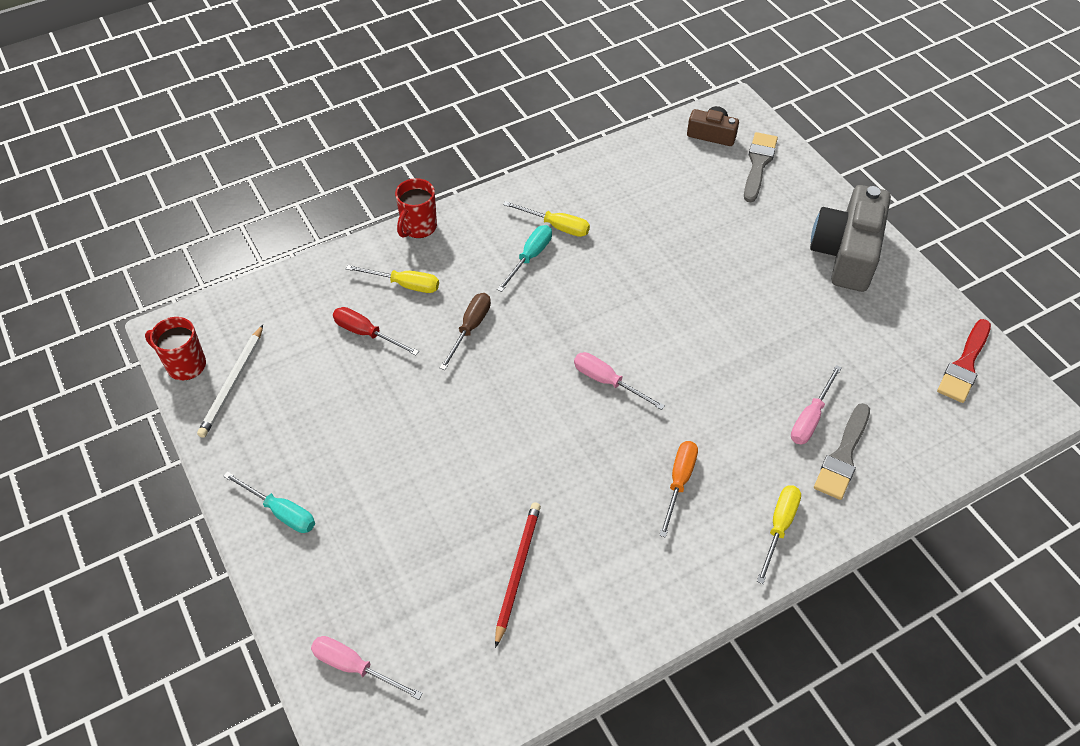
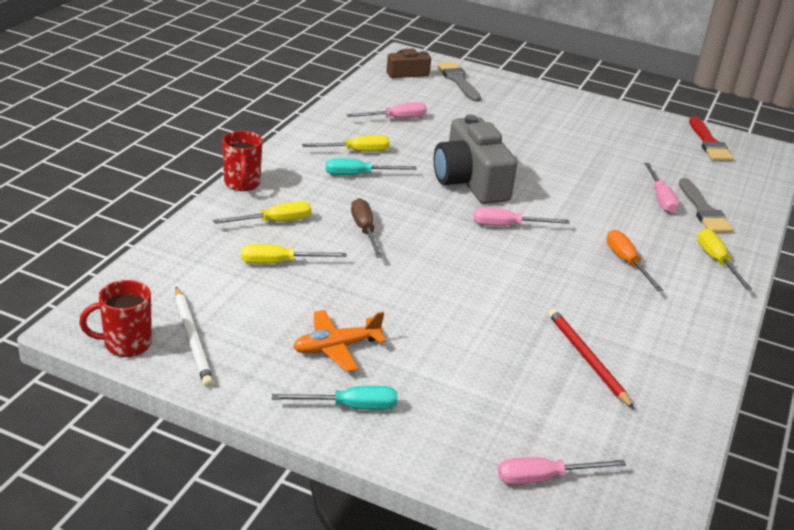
camera: 40 degrees left, 20 degrees down
red screwdriver [333,307,419,356] -> yellow screwdriver [241,244,347,264]
turquoise screwdriver [497,225,552,292] -> turquoise screwdriver turned 90 degrees counterclockwise [326,158,416,175]
grey camera [810,185,891,292] -> grey camera moved to [434,115,517,204]
none -> orange plane [293,310,386,372]
none -> pink screwdriver [347,102,427,118]

